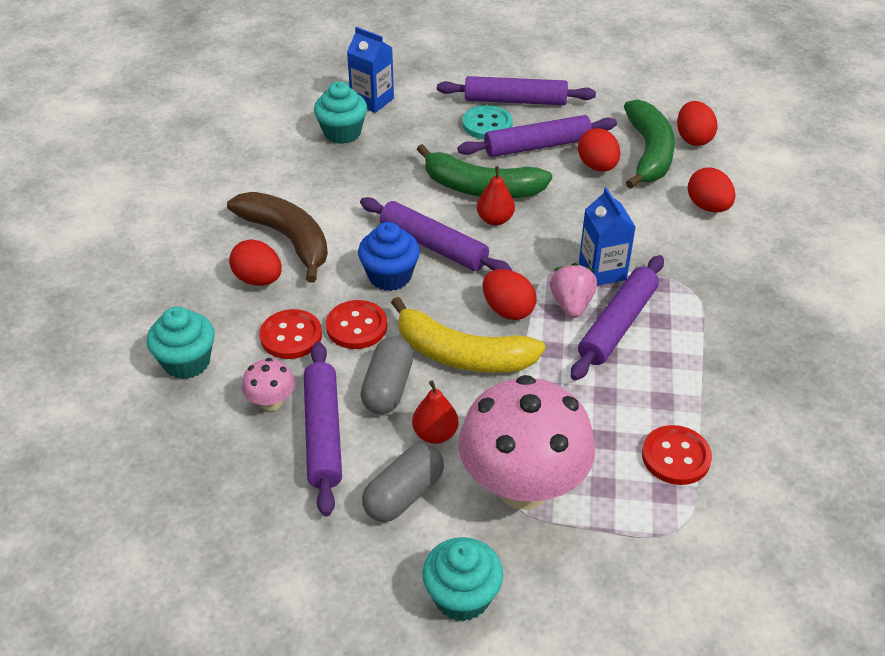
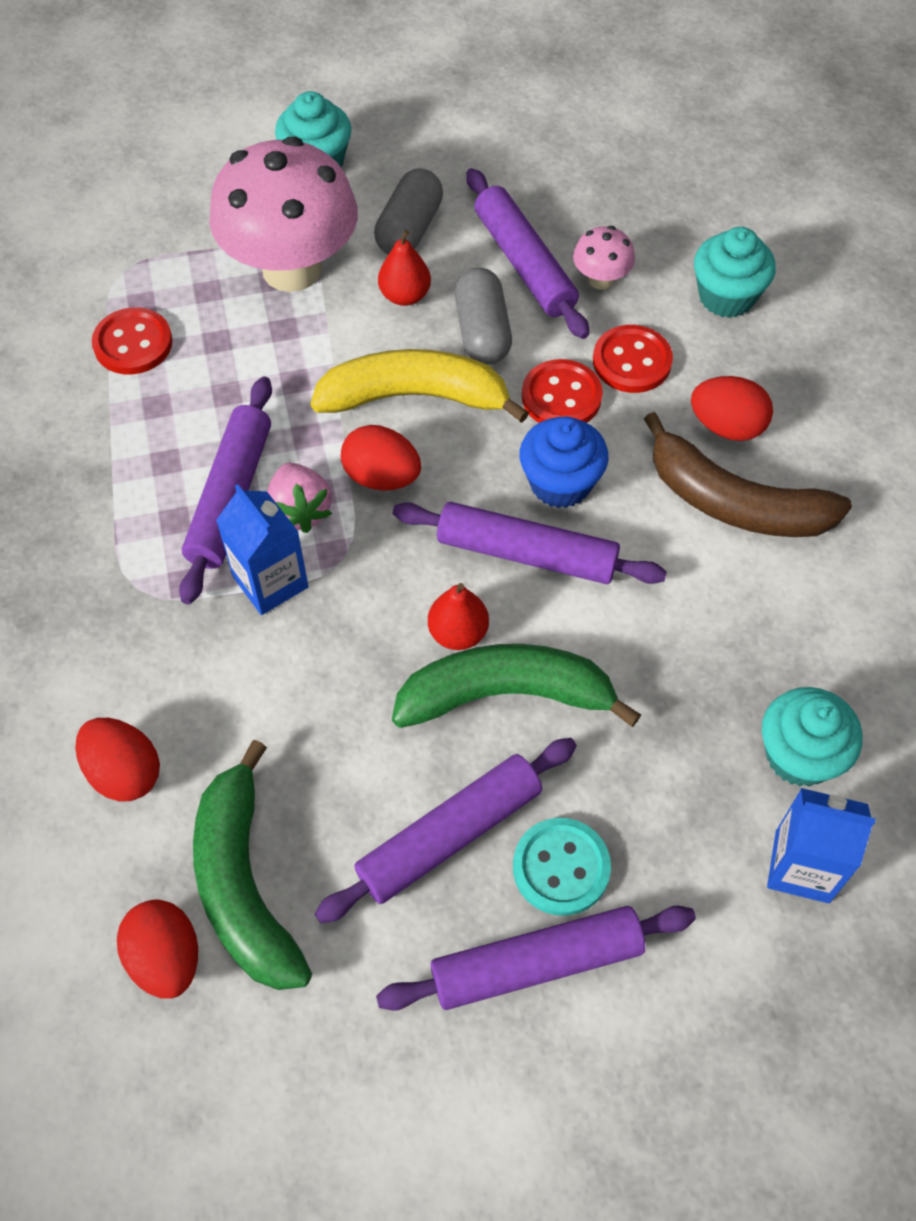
camera: 160 degrees right, 15 degrees up
red egg [578,128,620,171] -> none

